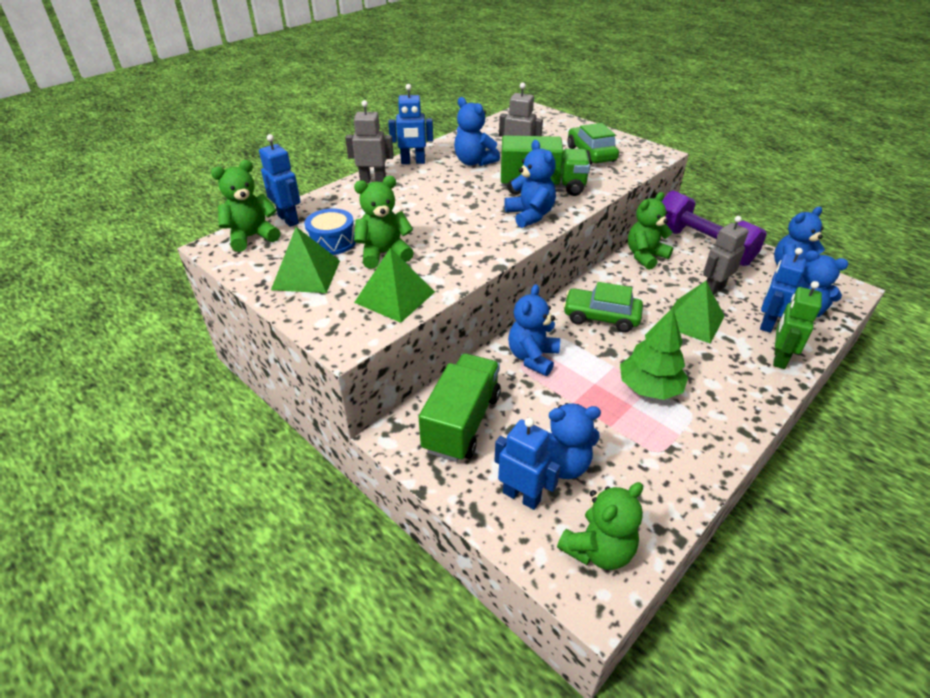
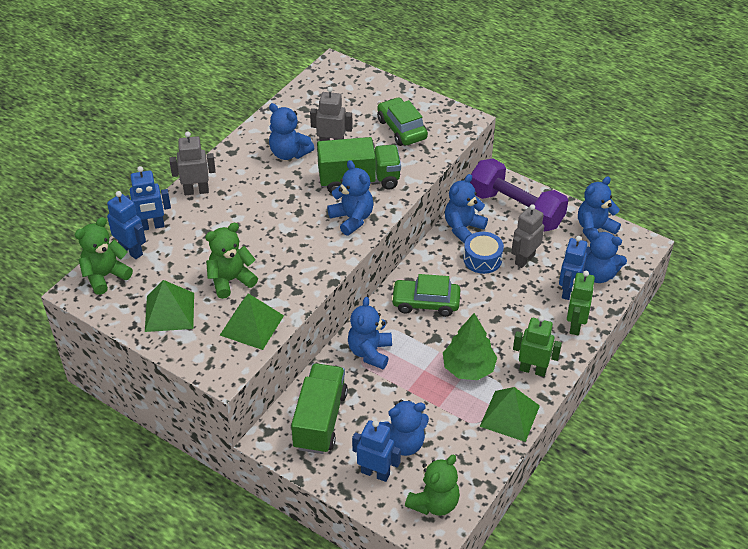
camera: 10 degrees left, 5 degrees up
blue drum [304,208,356,255] -> blue drum moved to [463,232,504,274]
blue robot [388,84,433,164] -> blue robot moved to [126,166,171,231]
green teddy bear [628,192,673,270] -> blue teddy bear [445,174,488,244]
green pyramid [671,281,725,344] -> green pyramid moved to [480,387,540,442]
none -> green robot [513,316,562,377]

